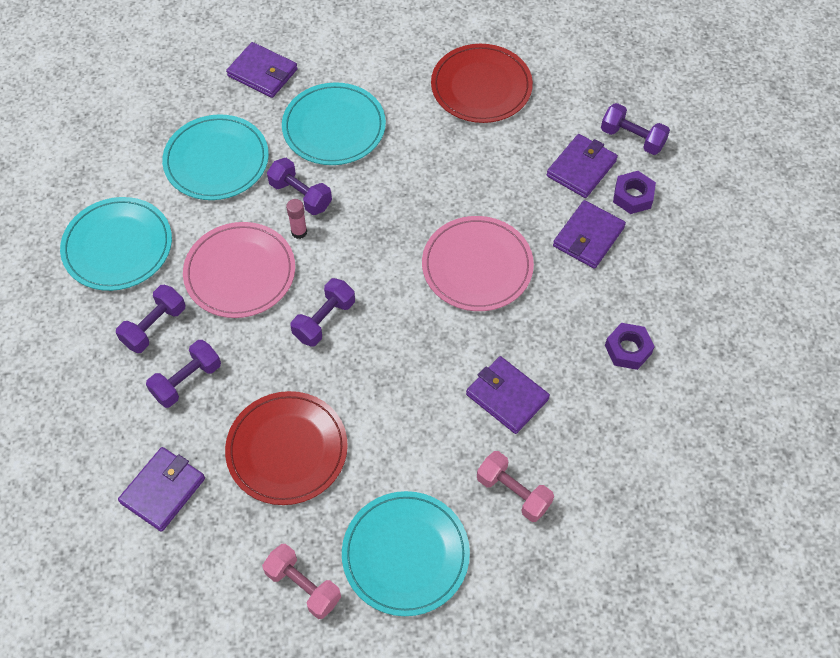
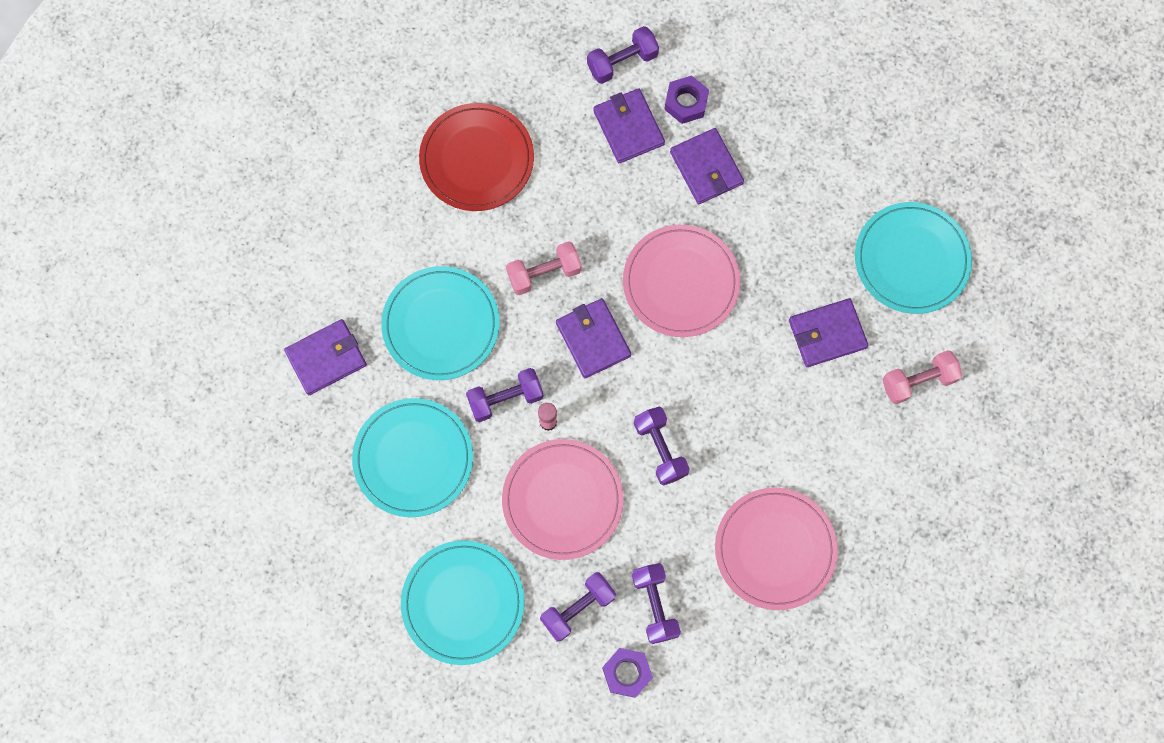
camera: 60 degrees left, 15 degrees up
purple dumbbell [116,285,185,353] -> purple dumbbell turned 75 degrees clockwise [540,572,616,641]
purple wallet [118,447,205,532] -> purple wallet moved to [556,298,631,378]
red plate [225,391,348,505] -> pink plate [715,488,838,610]
pink dumbbell [262,544,341,619] -> pink dumbbell moved to [506,241,582,295]
turquoise plate [342,491,470,616] -> turquoise plate moved to [855,202,972,314]
purple nut [605,323,655,370] -> purple nut moved to [602,648,653,698]

